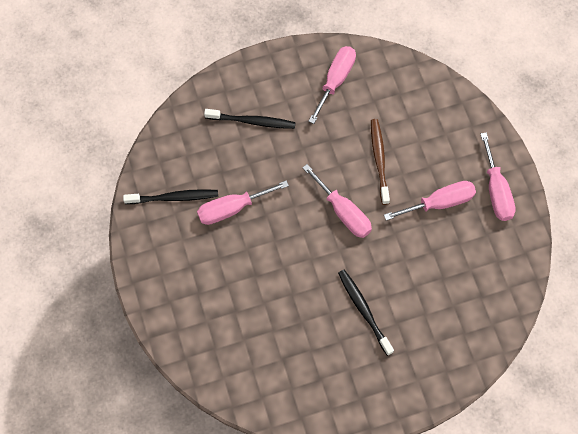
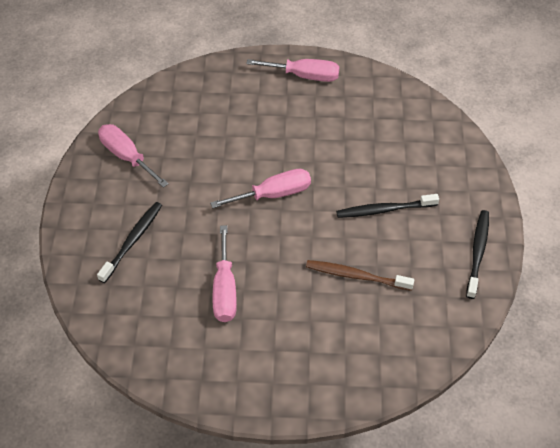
camera: 70 degrees left, 15 degrees down
black toothbrush [123,189,218,204] -> black toothbrush moved to [466,210,489,299]
brown toothbrush [371,119,390,205] -> brown toothbrush moved to [306,260,414,291]
pink screwdriver [384,181,476,221] -> none

